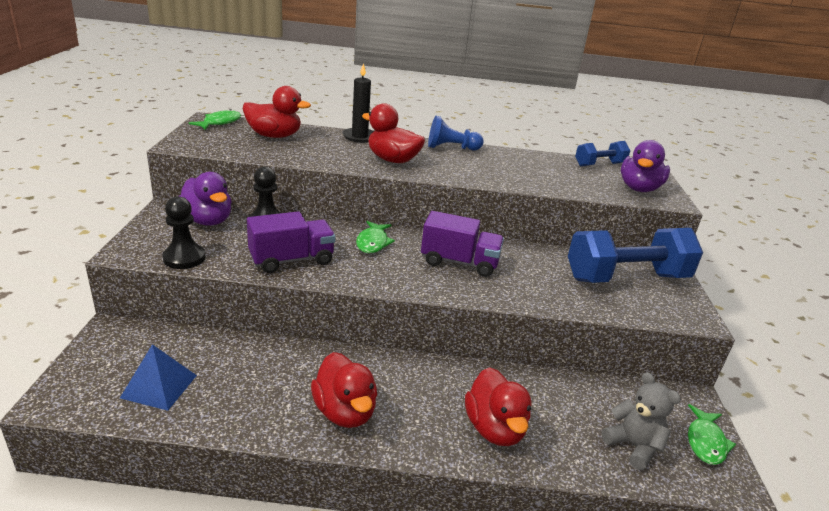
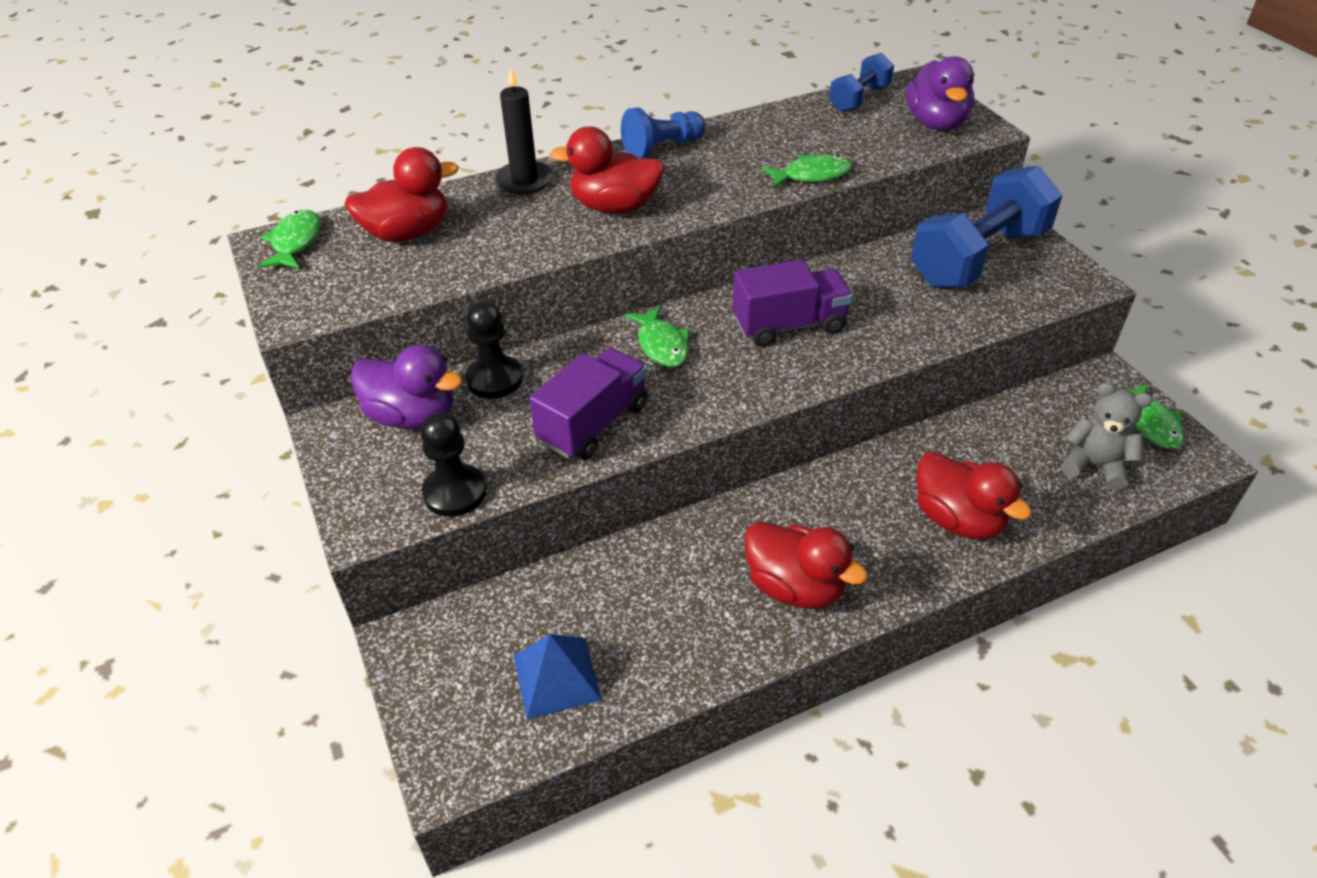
camera: 25 degrees left, 15 degrees up
none -> green fish [761,155,852,188]

